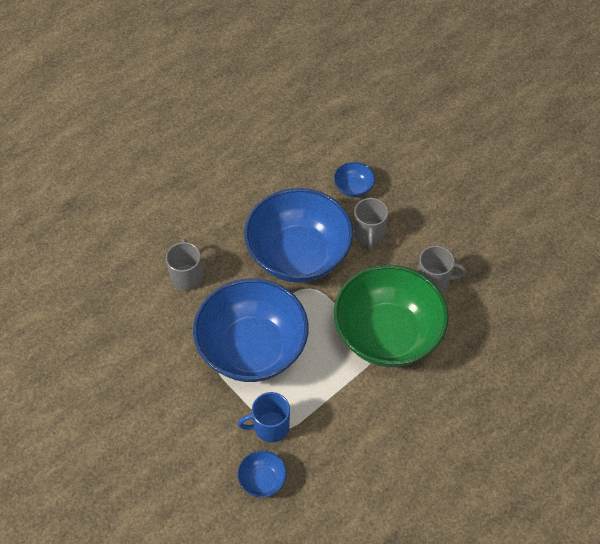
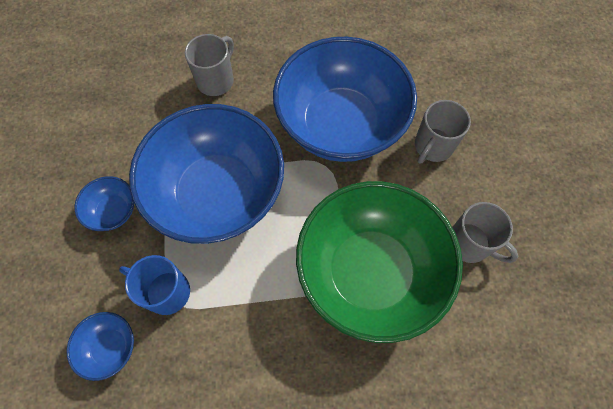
camera: 35 degrees right, 10 degrees up
blue bowl [334,162,375,197] -> blue bowl moved to [74,176,134,231]

